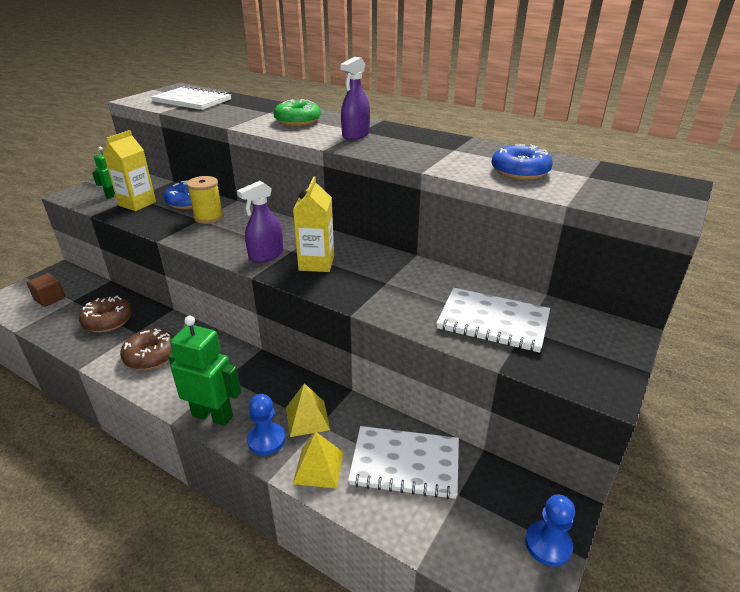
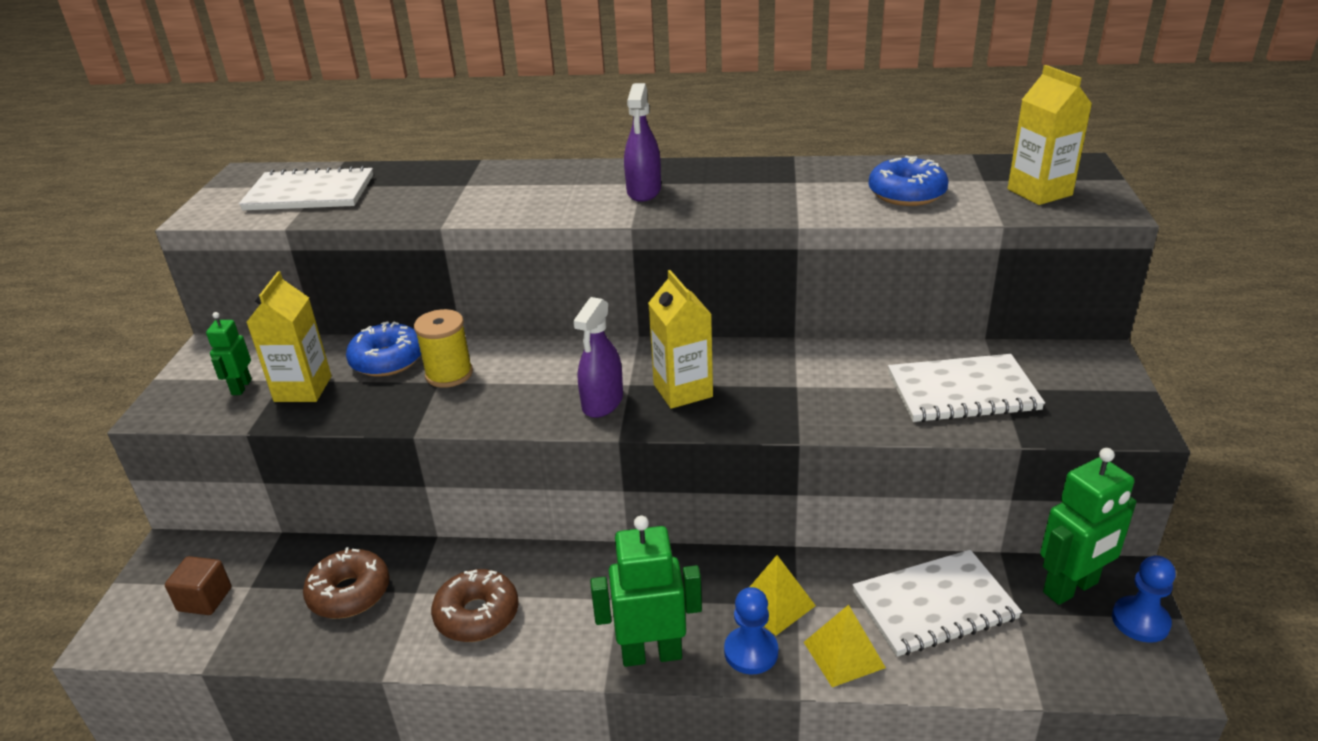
camera: 25 degrees left, 0 degrees up
green donut [274,99,321,126] -> none
none -> yellow carton [1008,65,1092,205]
none -> green robot [1040,448,1137,605]

